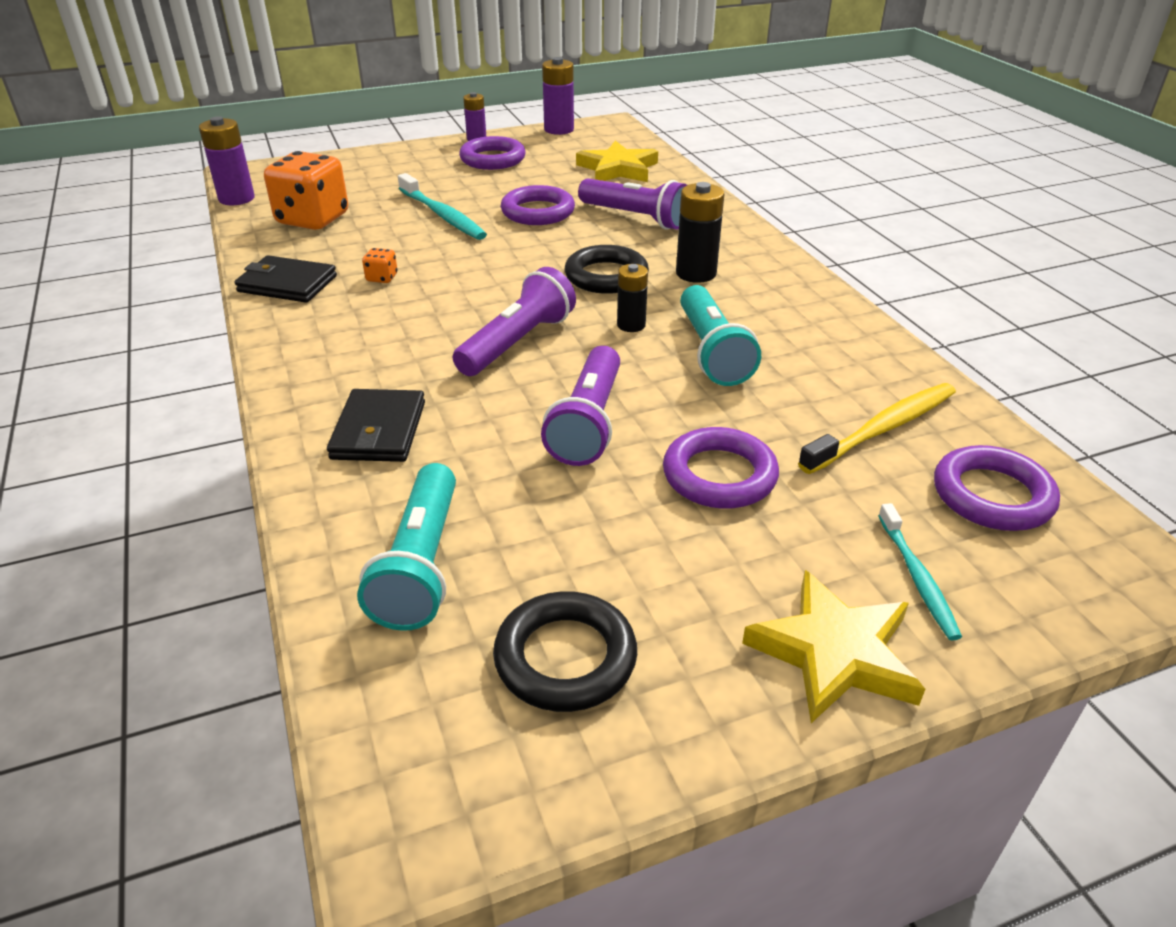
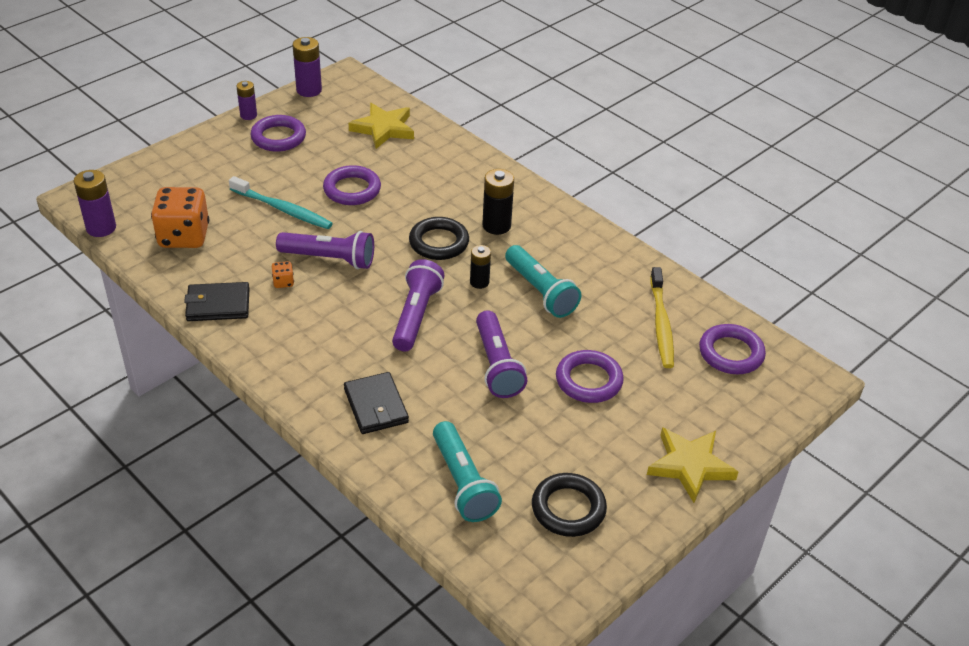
camera: 25 degrees left, 5 degrees up
purple flashlight [578,178,687,229] -> purple flashlight moved to [276,231,374,269]
yellow toothbrush [798,383,956,474] -> yellow toothbrush turned 150 degrees clockwise [650,267,674,368]
turquoise toothbrush [878,503,962,641] -> none

